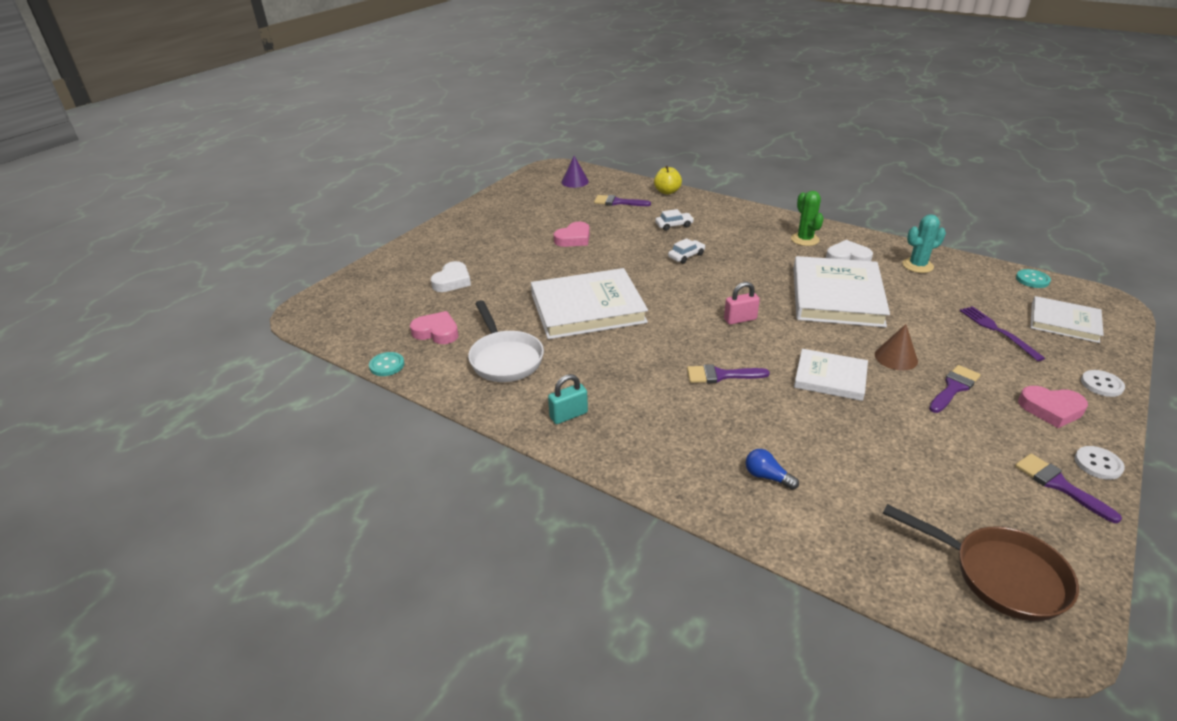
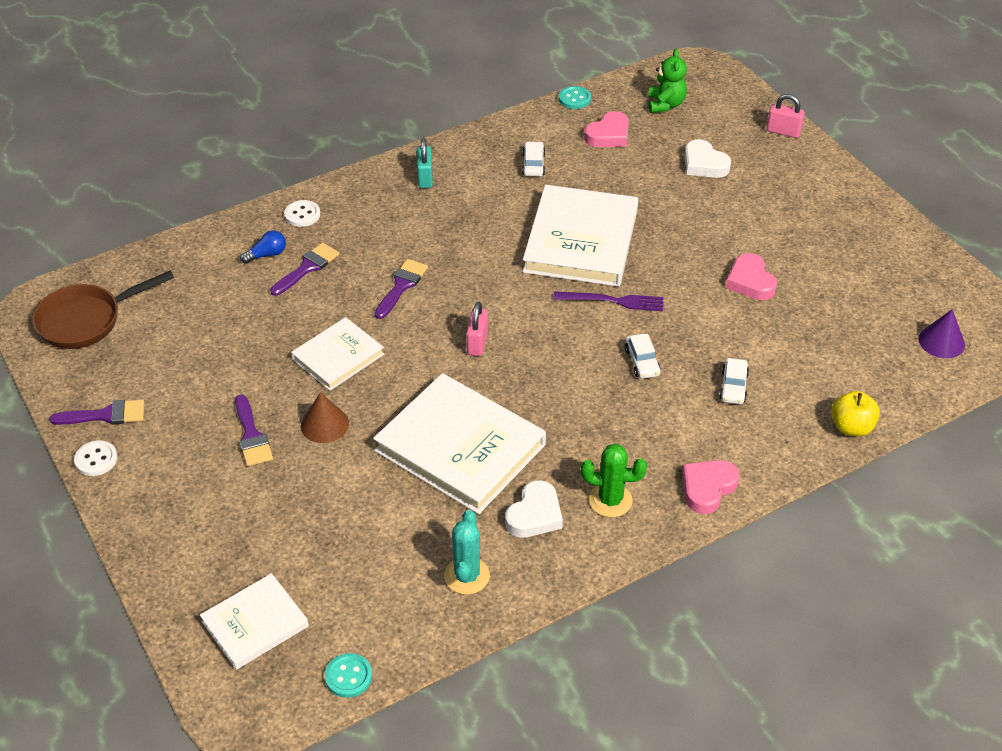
camera: 115 degrees right, 10 degrees up
white pan [468,300,544,382] -> white car [522,141,545,176]
purple brush [594,195,651,206] -> purple brush moved to [270,243,339,296]
purple fork [960,306,1045,361] -> purple fork moved to [553,292,664,311]
pink heart [1018,386,1088,428] -> pink heart moved to [683,460,739,514]
white button [1081,370,1125,397] -> white button moved to [284,200,320,227]
none -> green teddy bear [648,49,687,113]
none -> pink padlock [767,94,805,138]

